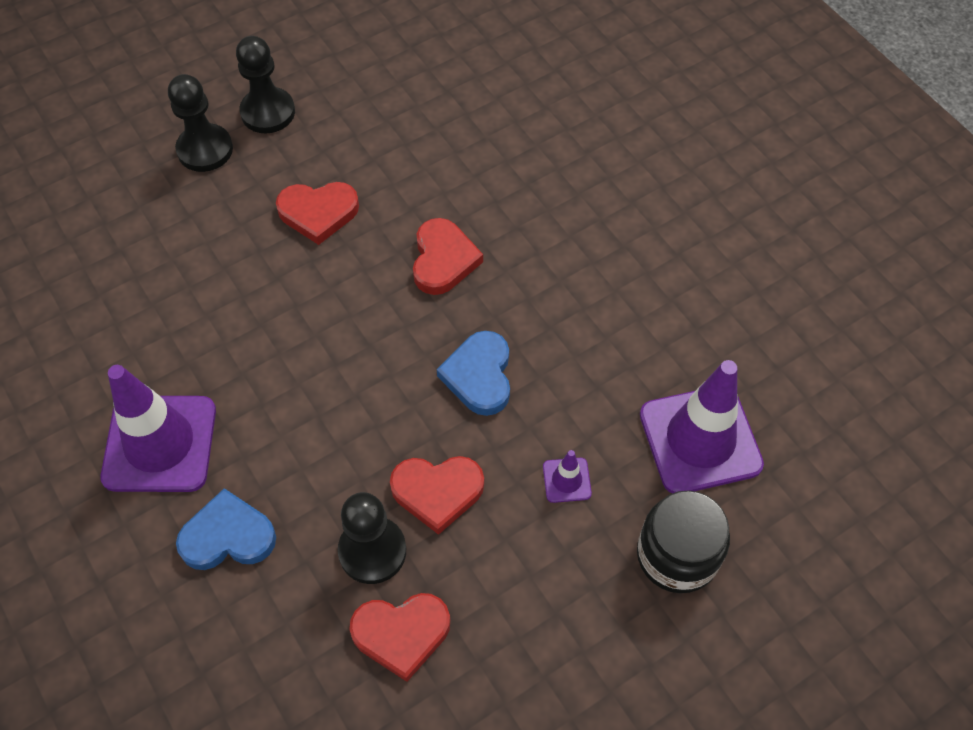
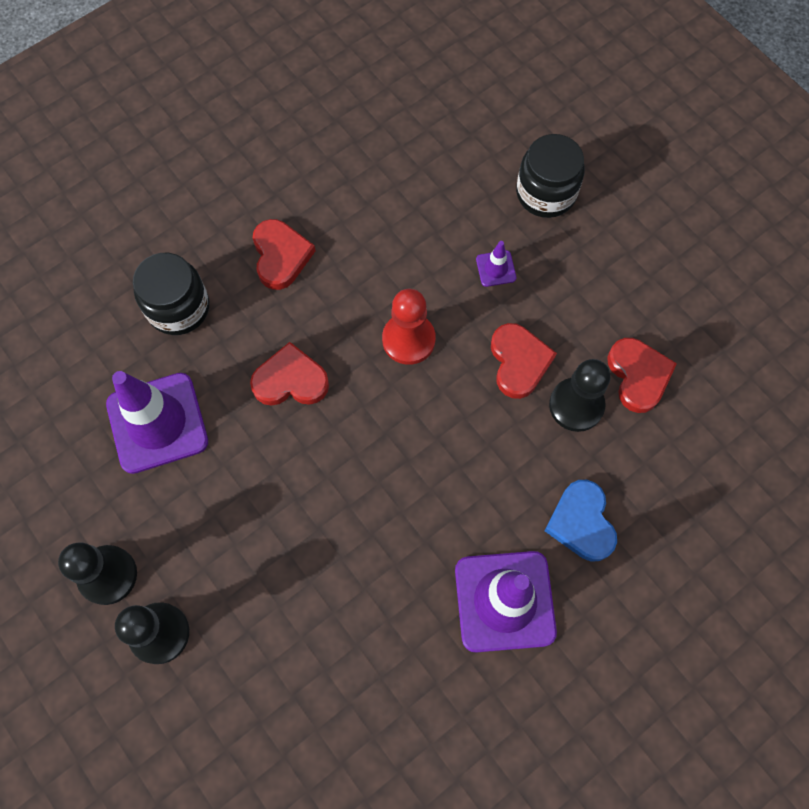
camera: 95 degrees left, 10 degrees up
red heart [276,182,359,245] -> red heart moved to [253,219,316,290]
blue heart [437,331,510,416] -> red pawn [382,289,436,365]
purple traffic cone [640,360,764,493] -> purple traffic cone moved to [106,371,208,474]
none -> black jar [133,253,209,335]

